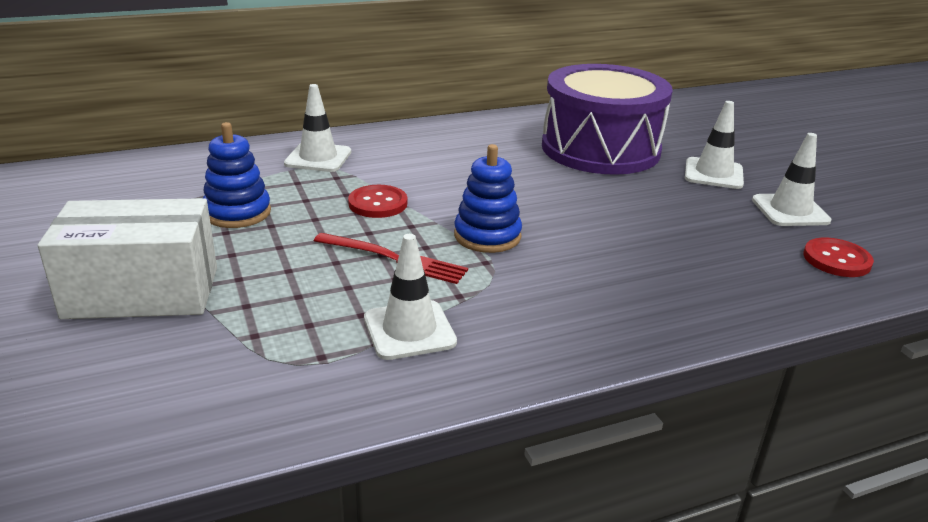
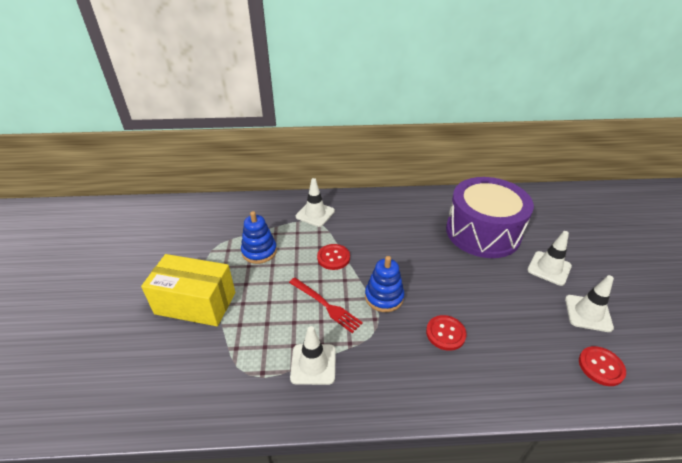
camera: 20 degrees right, 10 degrees up
white box [38,198,217,319] -> yellow box [141,254,235,326]
none -> red button [426,315,466,351]

